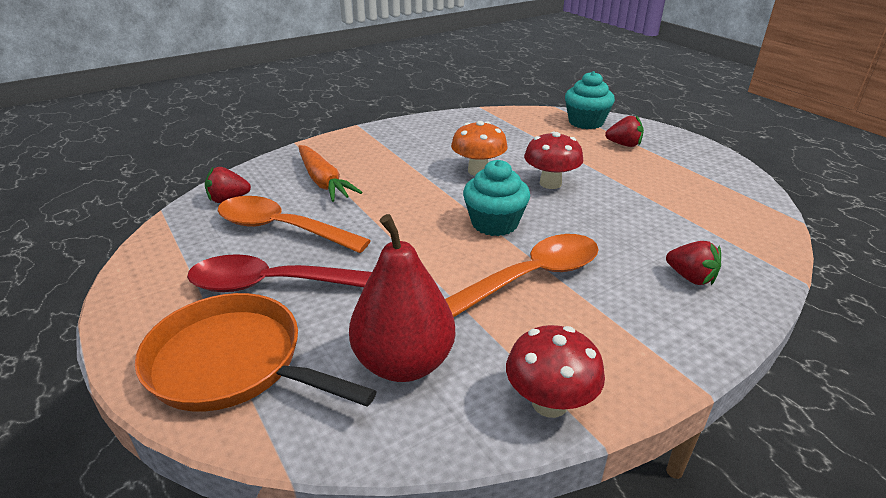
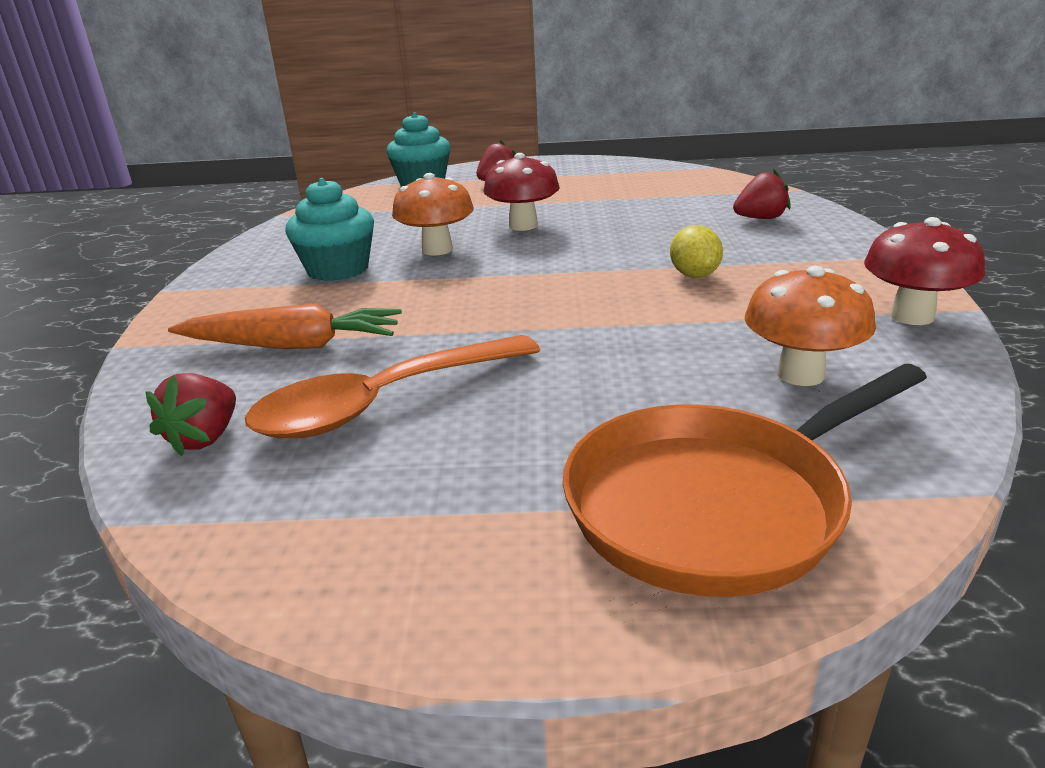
camera: 55 degrees left, 5 degrees down
red spoon [187,254,372,292] -> none
red pear [349,214,455,382] -> orange mushroom [745,266,876,386]
orange spoon [445,234,599,317] -> yellow lemon [670,225,723,278]
turquoise cupcake [463,160,530,236] -> turquoise cupcake moved to [285,178,374,281]

